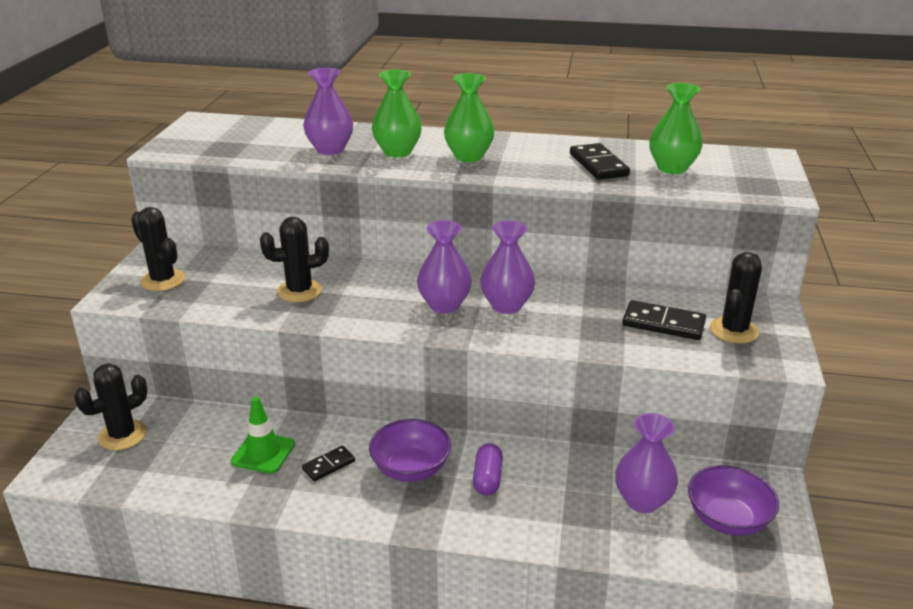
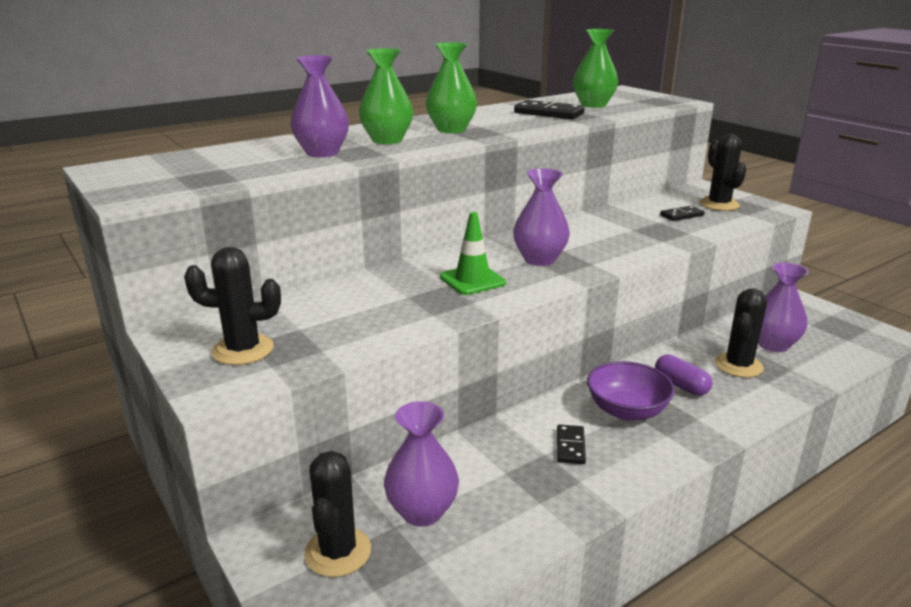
camera: 45 degrees left, 5 degrees down
green traffic cone [231,397,295,474] -> green traffic cone moved to [440,212,506,295]
black cactus [260,217,329,302] -> black cactus moved to [715,288,767,378]
purple vase [480,221,535,314] -> purple vase moved to [384,401,459,527]
black domino [622,300,706,340] -> black domino [660,206,705,221], size x0.61
purple bowl [688,465,779,536] -> none

